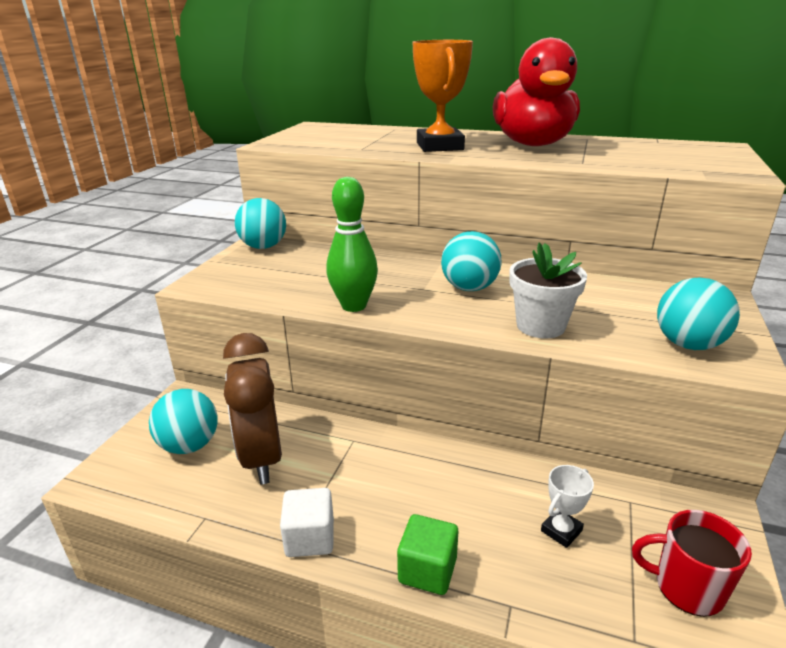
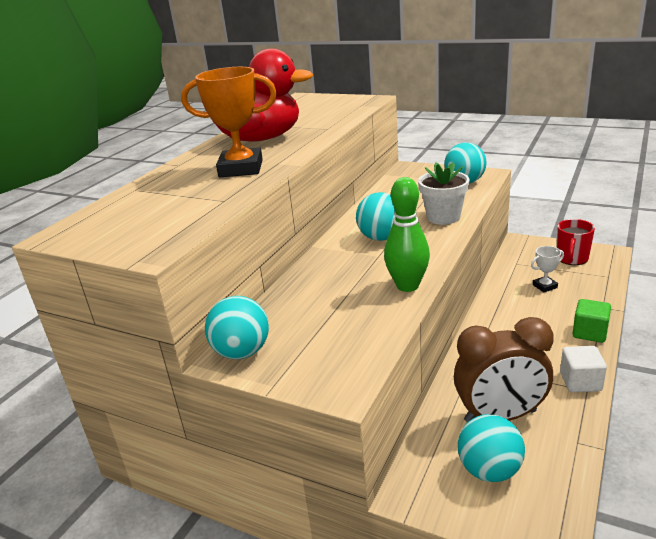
camera: 80 degrees left, 0 degrees up
white trophy [541,465,594,548] -> white trophy turned 75 degrees counterclockwise [531,246,564,293]

